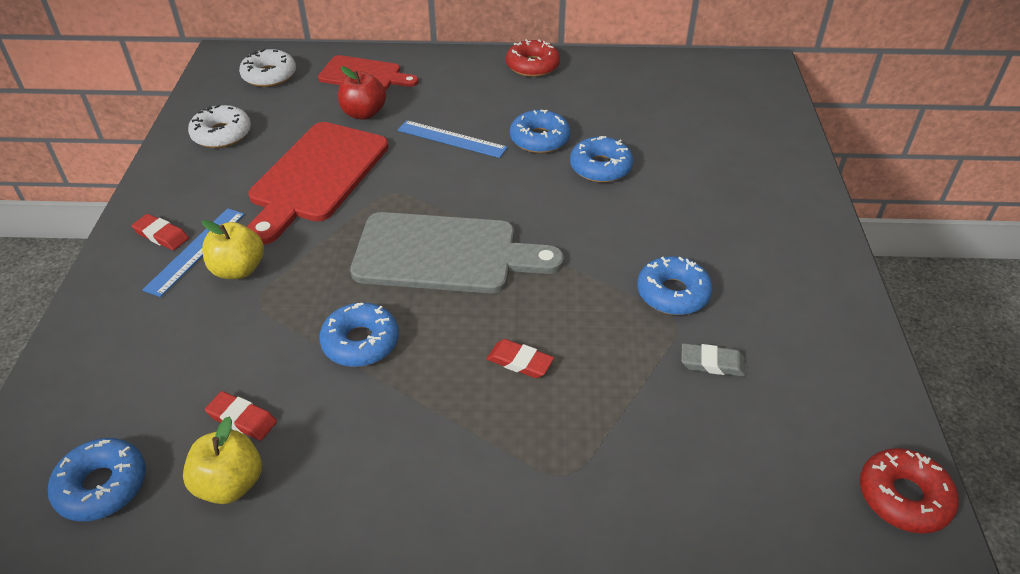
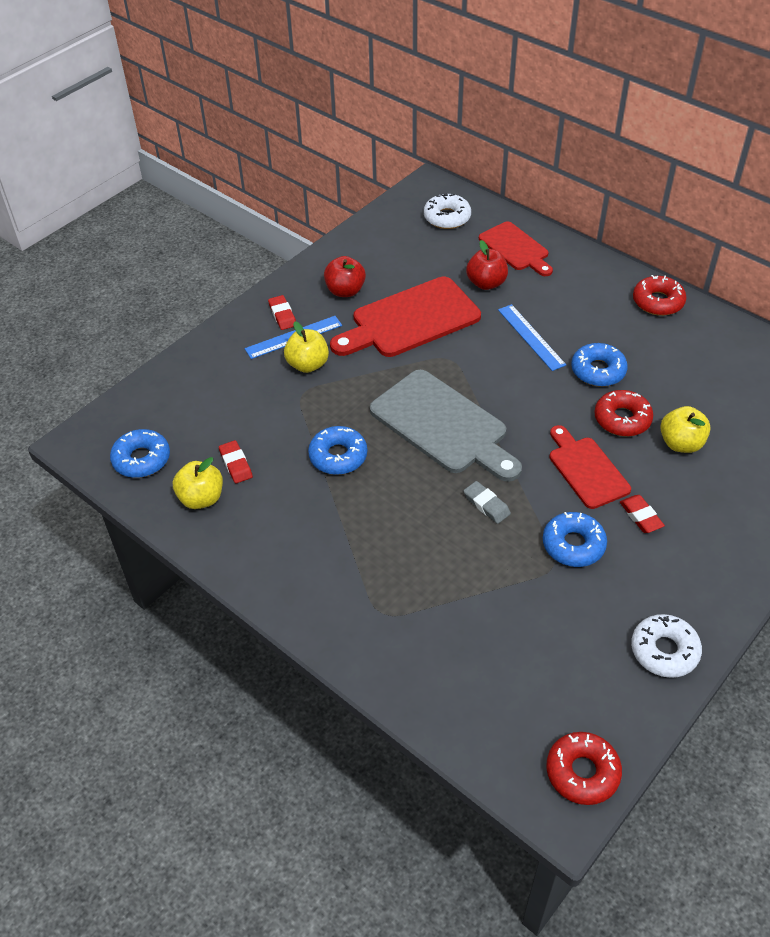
camera: 40 degrees right, 5 degrees up
white donut [188,104,251,148] -> white donut moved to [631,614,702,678]
red eraser [487,339,554,378] -> red eraser moved to [620,495,665,533]
blue donut [570,136,633,183] -> red donut [595,390,653,436]
grey eraser [681,343,745,377] -> grey eraser moved to [463,481,511,524]
none -> red apple [324,256,366,297]
none -> red cutting board [549,425,631,509]
none -> yellow apple [660,406,711,453]

